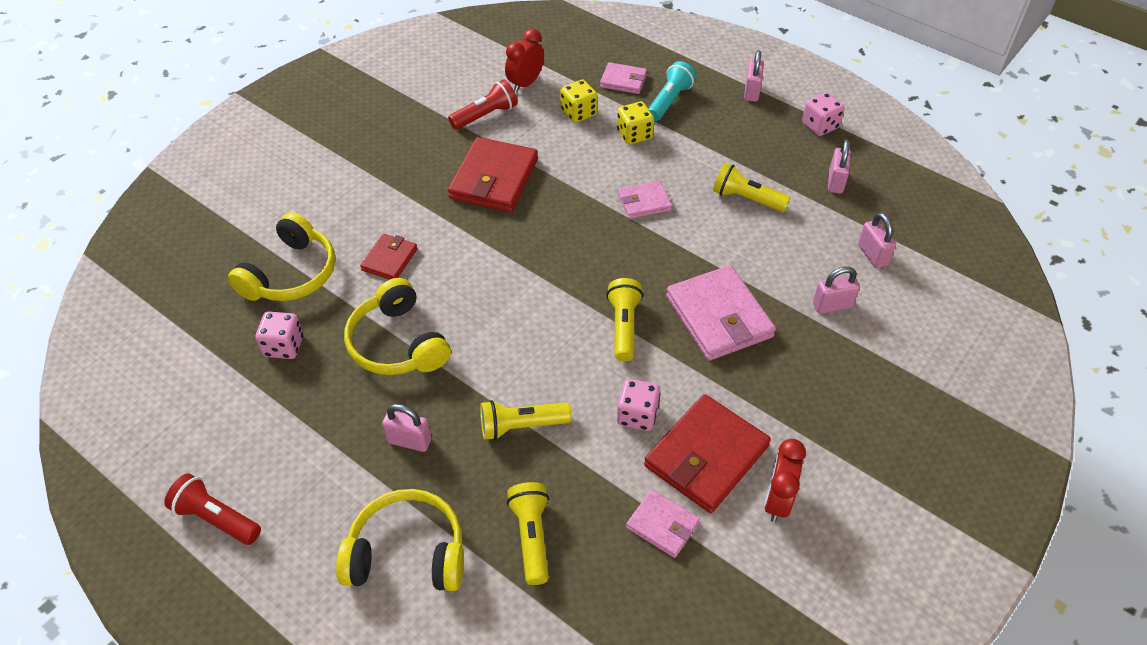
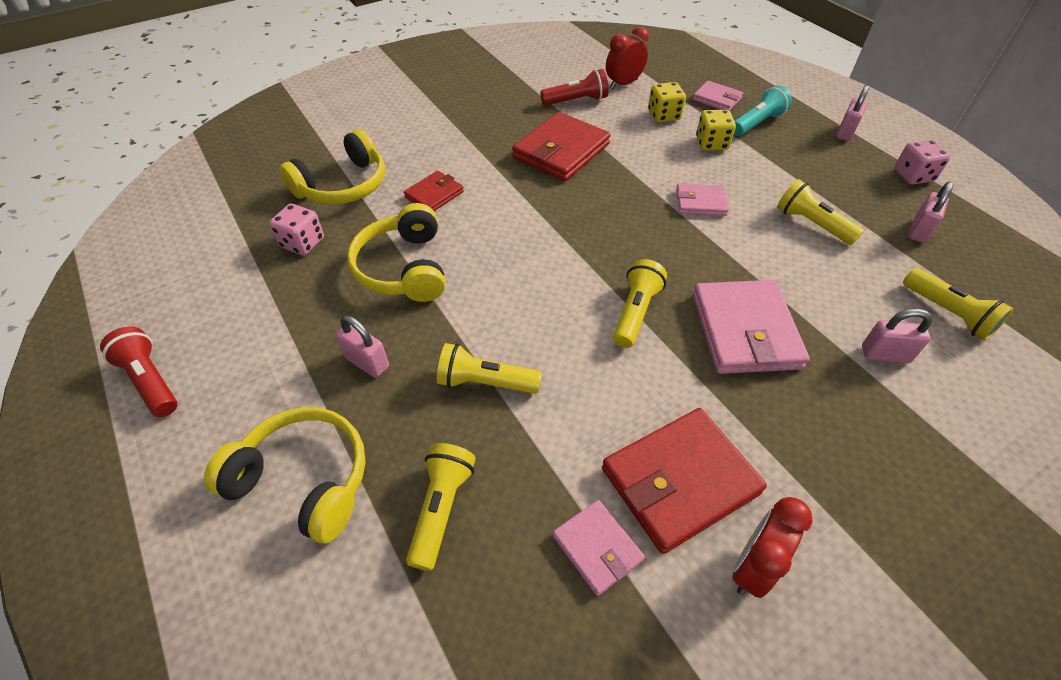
camera: 20 degrees right, 0 degrees up
pink dice [617,379,661,431] -> none
pink padlock [858,212,896,268] -> yellow flashlight [903,268,1014,341]

